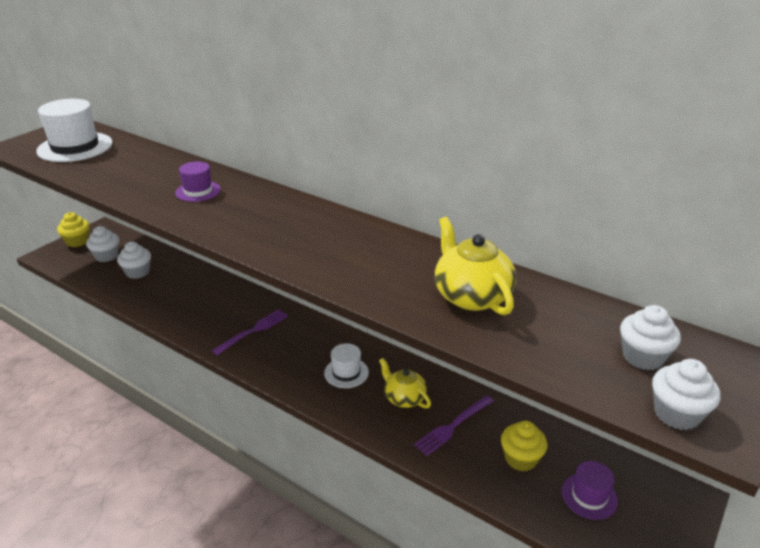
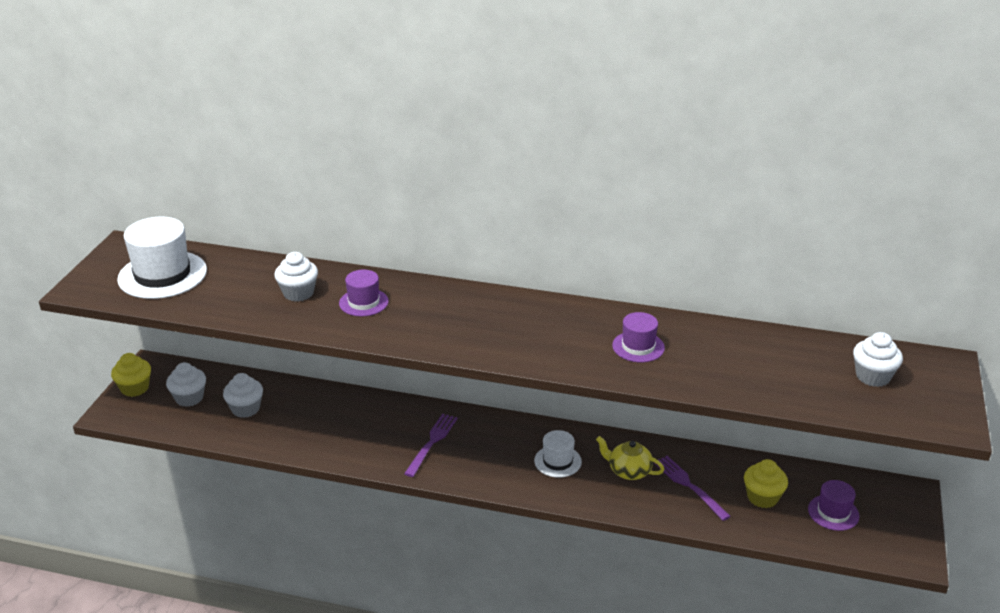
camera: 20 degrees left, 0 degrees up
purple fork [414,395,494,456] -> purple fork turned 120 degrees clockwise [653,456,731,521]
yellow teapot [434,217,516,315] -> none
white cupcake [652,359,721,430] -> white cupcake moved to [275,252,318,301]
none -> purple hat [612,312,665,362]

